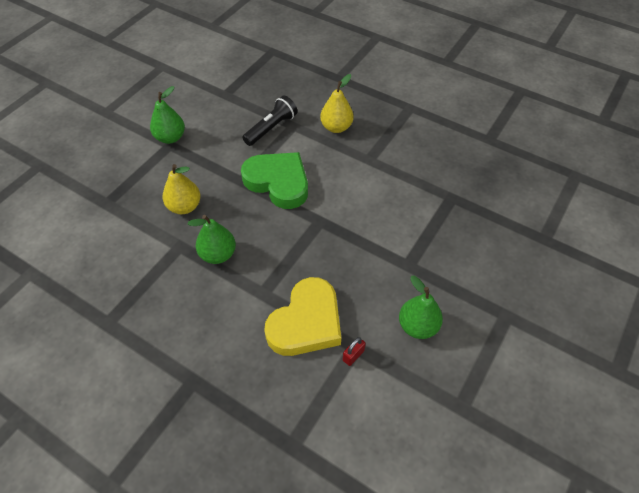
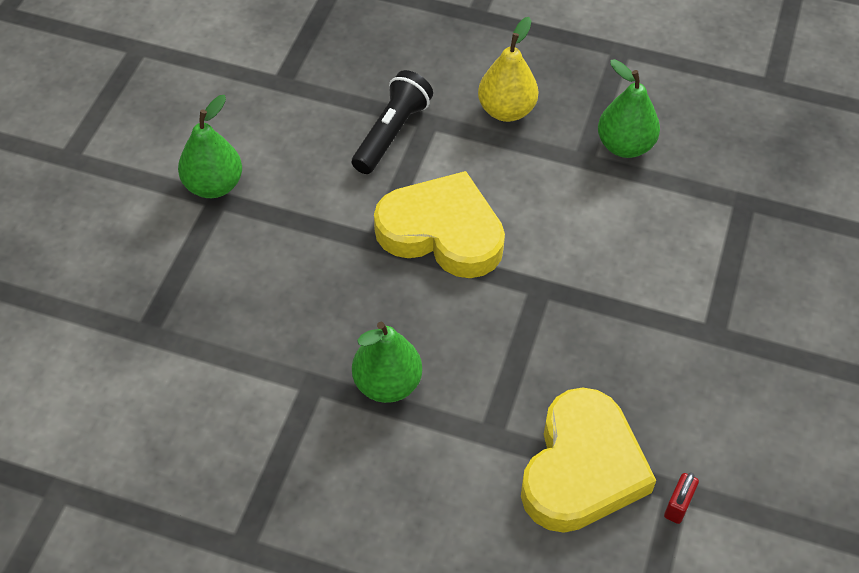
camera: 15 degrees left, 0 degrees up
yellow pear [163,164,201,214] -> none
green heart [241,152,308,209] -> yellow heart [374,171,505,278]
green pear [399,276,443,339] -> green pear moved to [598,59,660,158]

